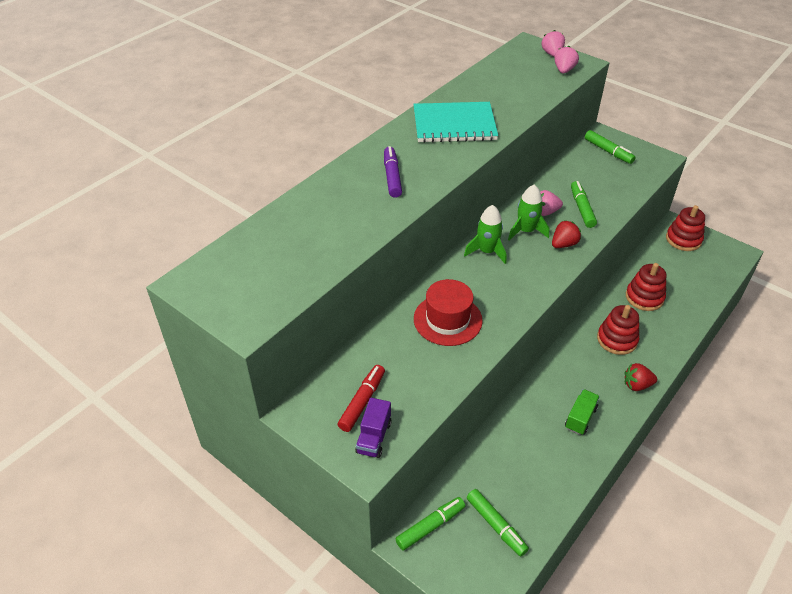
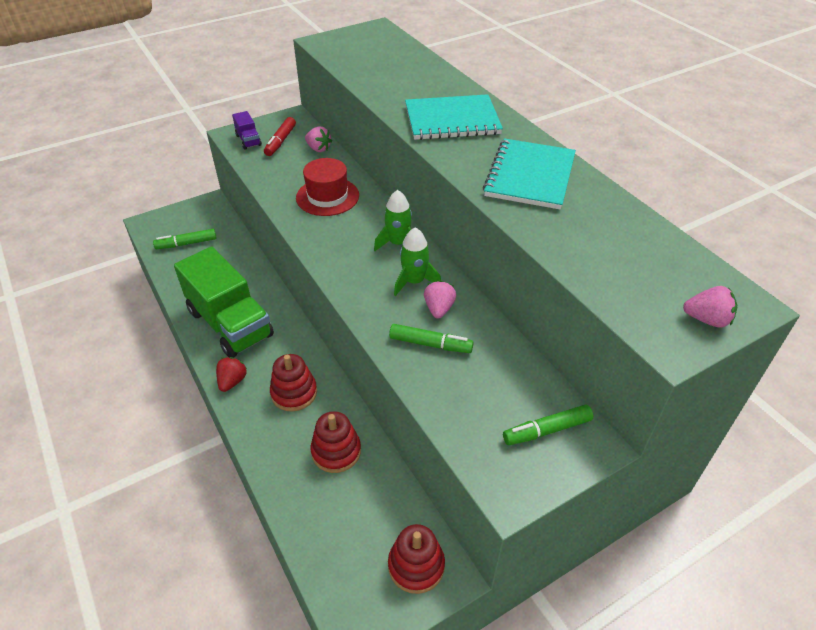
camera: 110 degrees right, 0 degrees up
red marker [338,365,385,432] -> red marker turned 60 degrees clockwise [264,117,296,156]
purple truck [355,398,392,458] -> purple truck turned 150 degrees counterclockwise [232,111,262,150]
purple marker [384,146,402,198] -> turquoise notebook [405,94,503,140]
green marker [396,497,465,551] -> none
red strawberry [552,220,581,248] -> none
pink strawberry [554,46,579,73] -> pink strawberry moved to [305,126,332,152]
green truck [565,389,600,435] -> green truck [174,246,274,358], size x2.39

